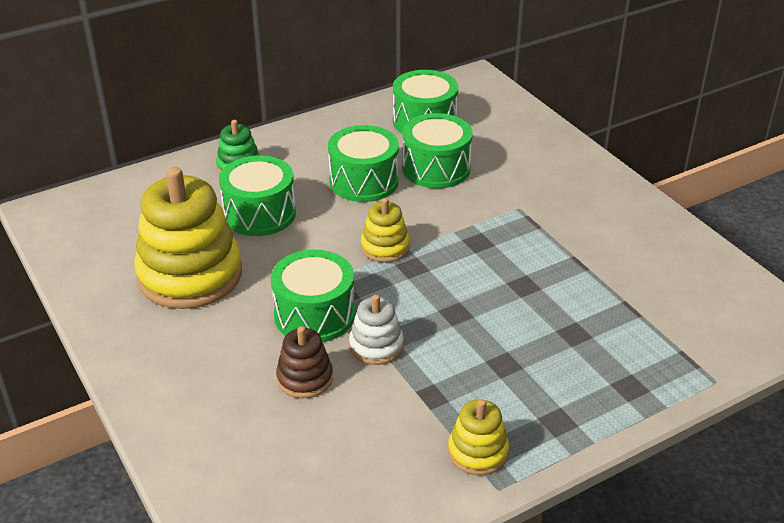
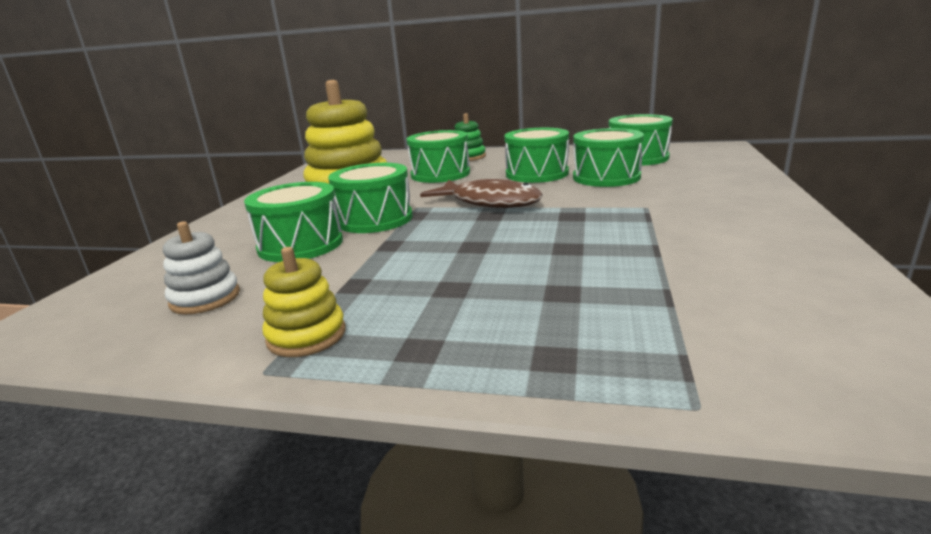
camera: 45 degrees right, 15 degrees down
brown stacking toy [276,326,333,398] -> green drum [244,182,343,262]
white stacking toy [349,295,404,365] -> white stacking toy moved to [163,222,240,314]
yellow stacking toy [361,198,410,263] -> brown fish [420,179,543,208]

